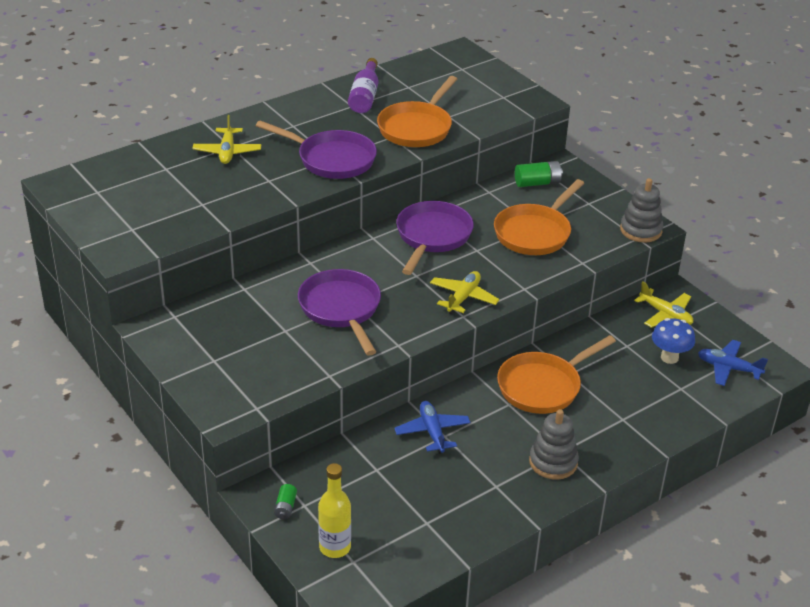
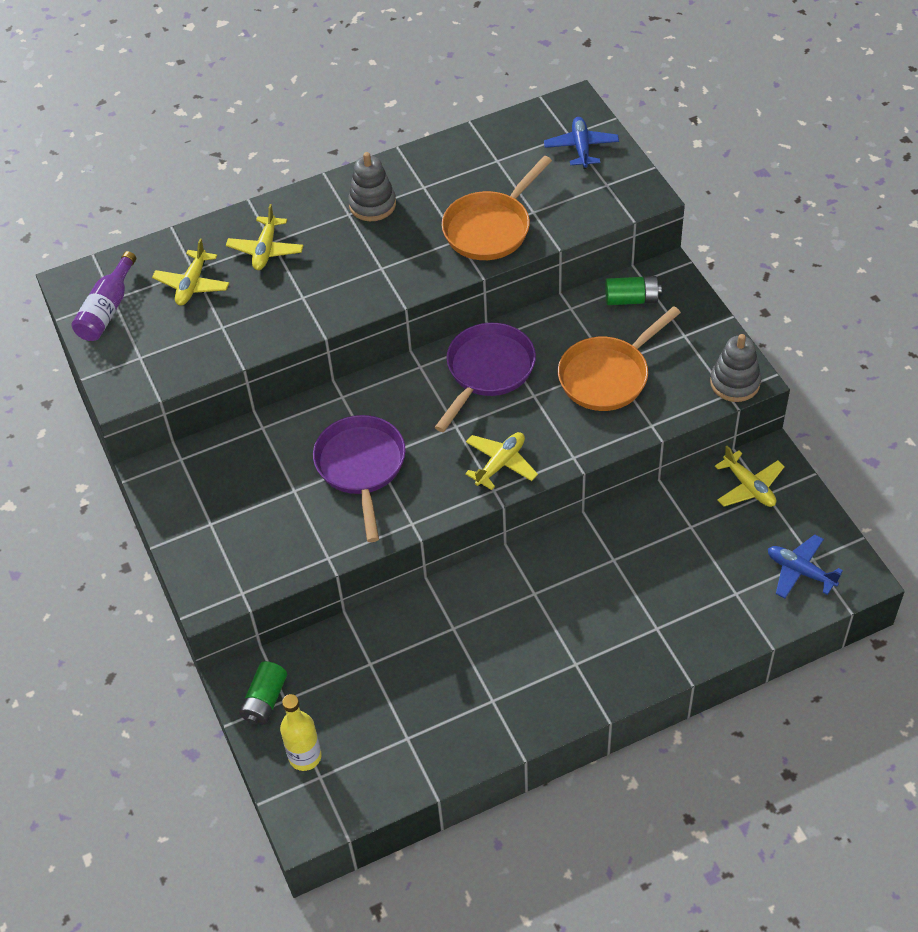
camera: 15 degrees right, 15 degrees up
purple pan [256,121,377,179] -> none
green battery [274,484,297,519] -> green battery [239,661,287,725], size x1.63
purple bottle [348,58,379,113] -> purple bottle moved to [72,251,136,341]
blue plane [394,401,471,454] -> blue plane moved to [544,117,619,169]
orange pan [497,335,616,414] -> none
grey stacking toy [529,409,579,480] -> grey stacking toy moved to [348,152,396,221]
blue mushroom [652,318,695,364] -> none
none -> yellow plane [152,239,229,306]

